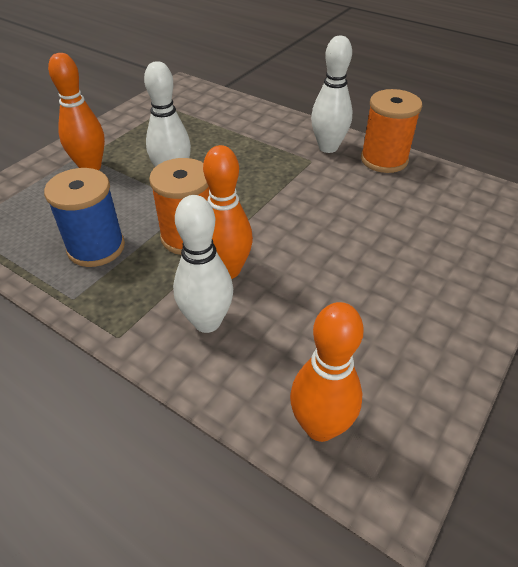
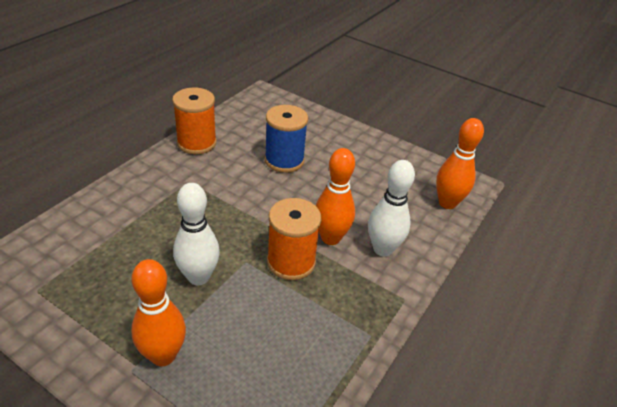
camera: 95 degrees left, 5 degrees down
blue spool [44,168,125,267] -> blue spool moved to [265,105,308,173]
white bowling pin [311,35,352,153] -> none

